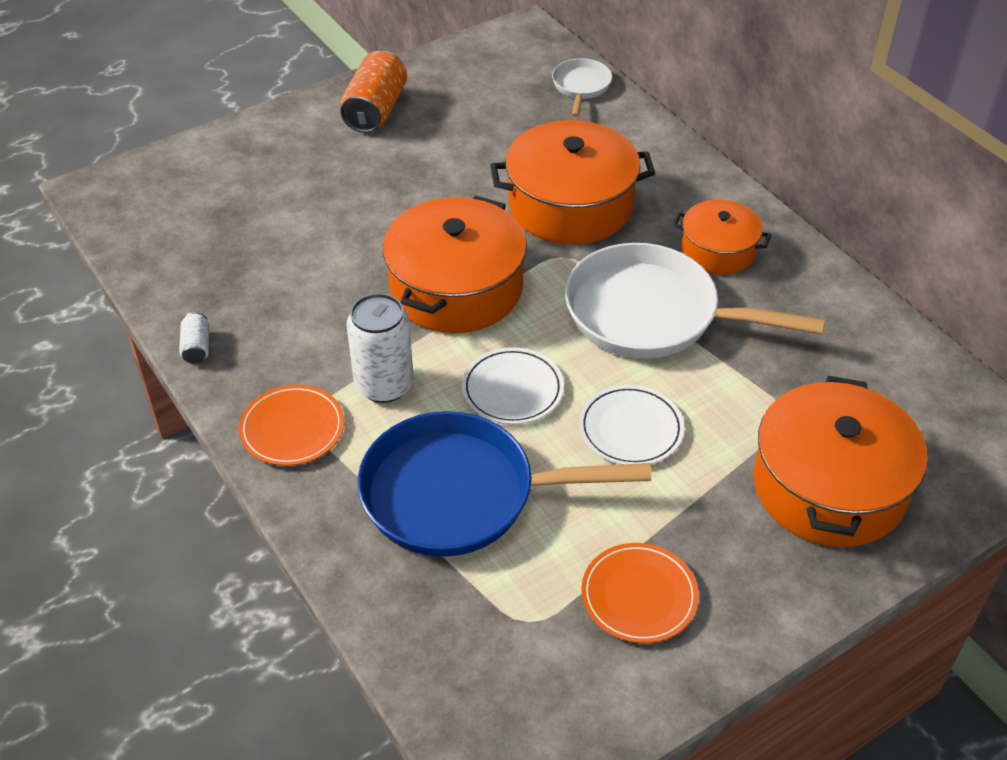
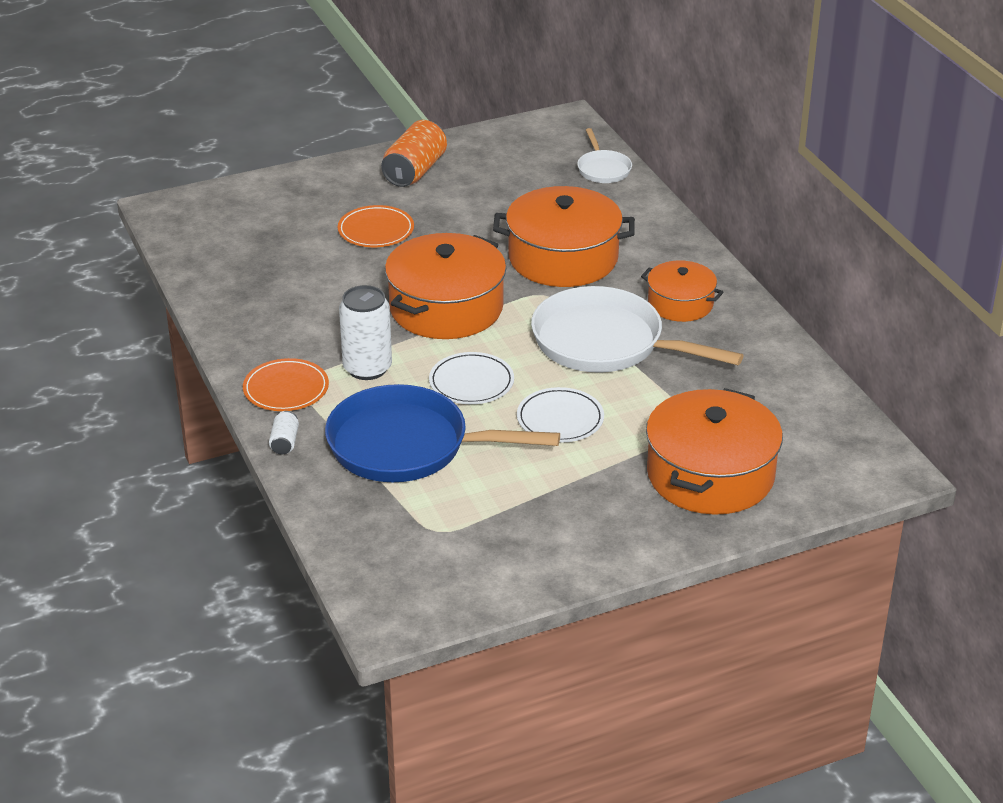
camera: 10 degrees right, 10 degrees down
white can [179,312,210,364] -> white can moved to [269,411,299,454]
white pan [552,58,612,117] -> white pan turned 150 degrees clockwise [577,128,632,183]
orange plate [581,543,699,643] -> orange plate moved to [338,205,414,247]

